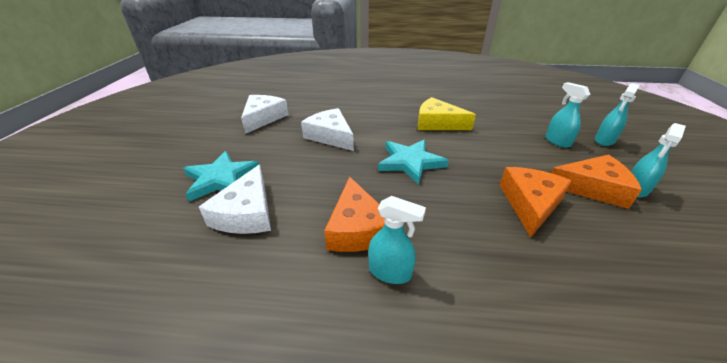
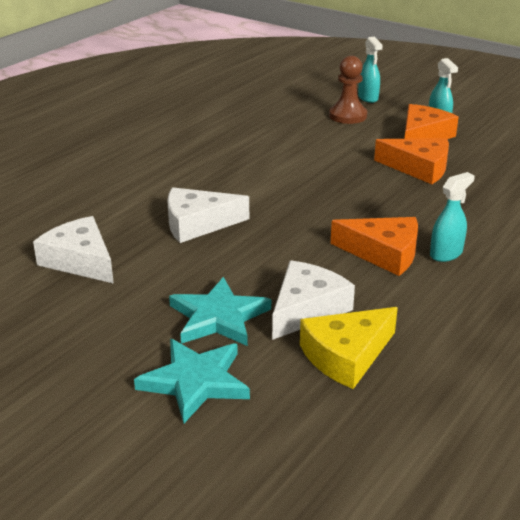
camera: 60 degrees left, 5 degrees down
white cheese [199,165,271,234] -> white cheese turned 90 degrees counterclockwise [272,260,355,340]
turquoise star [378,139,449,185] -> turquoise star moved to [134,339,250,423]
yellow cheese [418,97,476,130] -> yellow cheese moved to [300,307,398,389]
orange cheese [499,167,572,237] -> orange cheese turned 150 degrees clockwise [374,138,449,184]
turquoise spray bottle [545,82,590,148] -> brown pawn [329,56,367,124]

